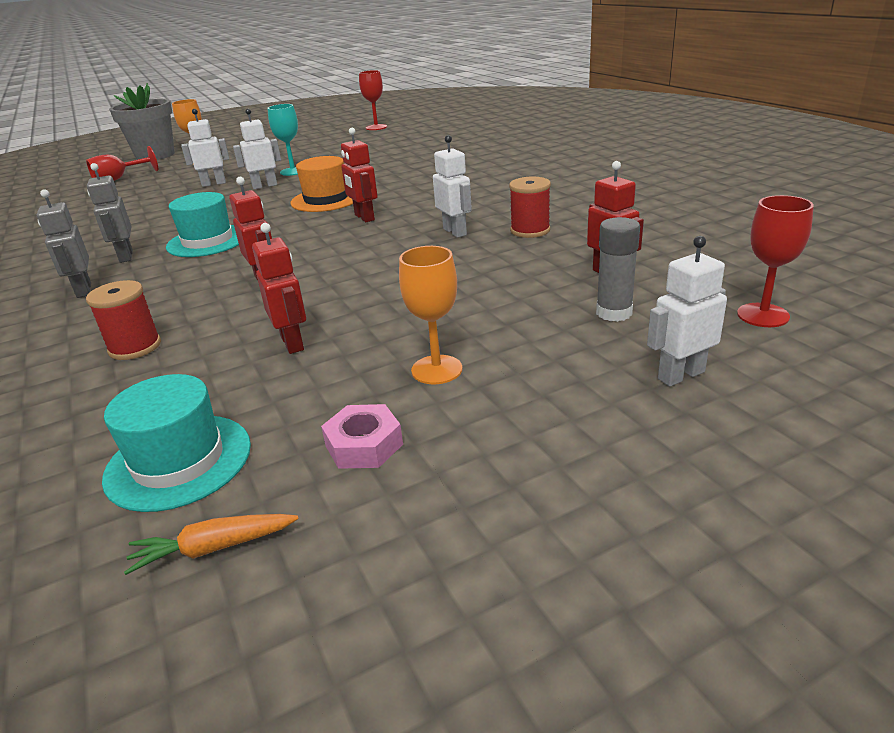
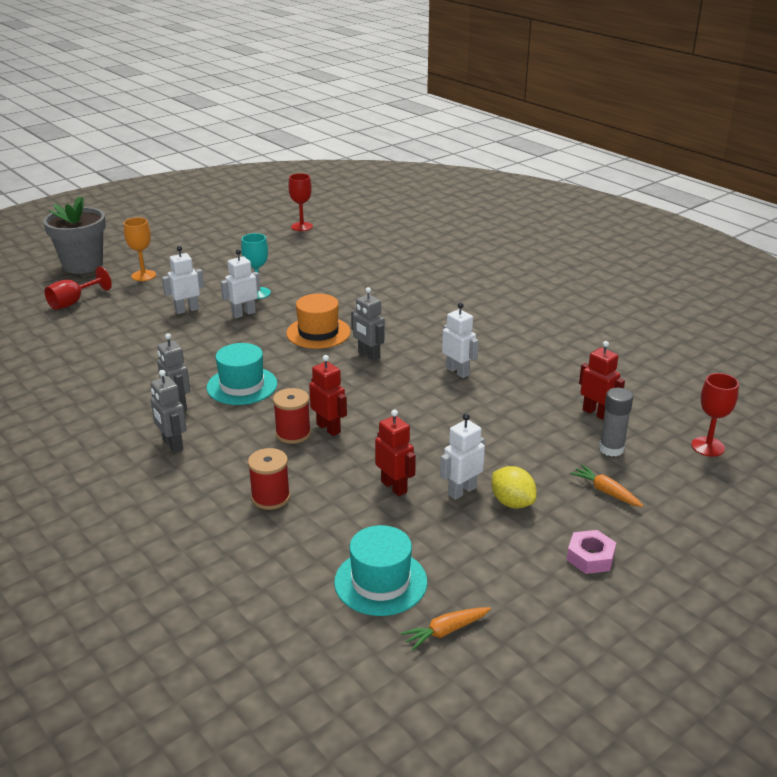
camera: 15 degrees left, 0 degrees up
pink nut [321,404,403,469] -> pink nut moved to [567,530,616,574]
red robot [341,128,377,222] -> grey robot [351,287,385,361]
orange goblet [399,246,463,384] -> yellow lemon [492,466,537,508]
red spool [509,177,551,238] -> red spool moved to [273,388,311,444]
white robot [647,236,727,386] -> white robot moved to [440,413,485,500]
none -> orange carrot [570,465,643,507]

